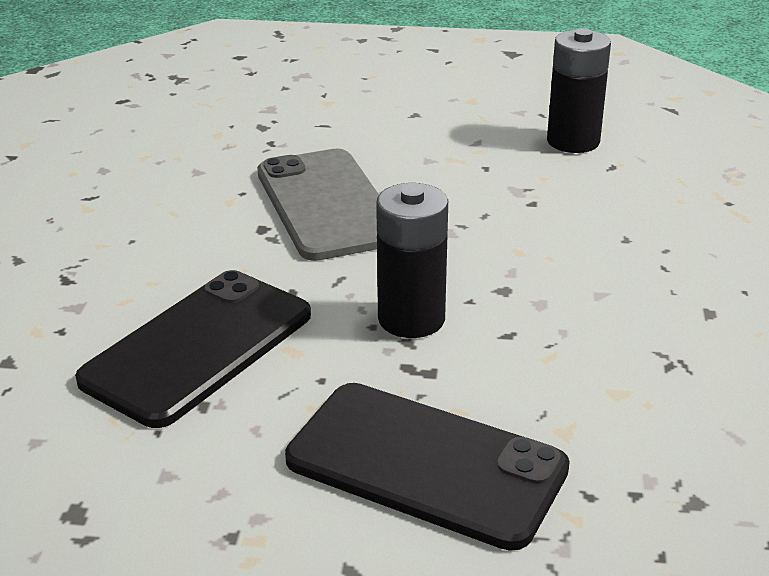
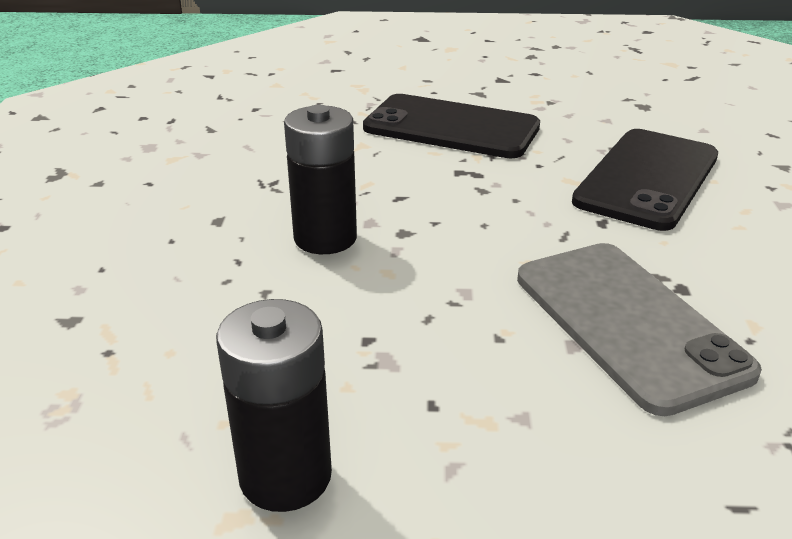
camera: 175 degrees right, 0 degrees up
black battery [376,183,448,338] -> black battery moved to [284,105,357,254]

